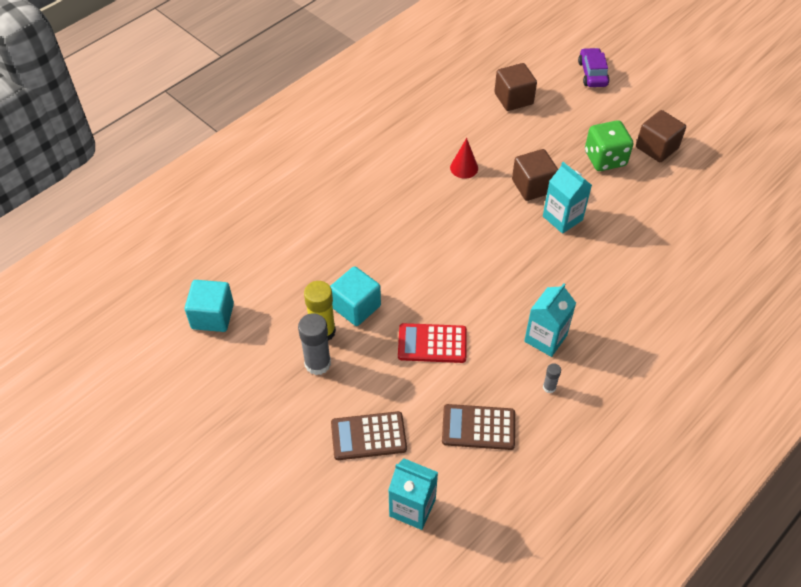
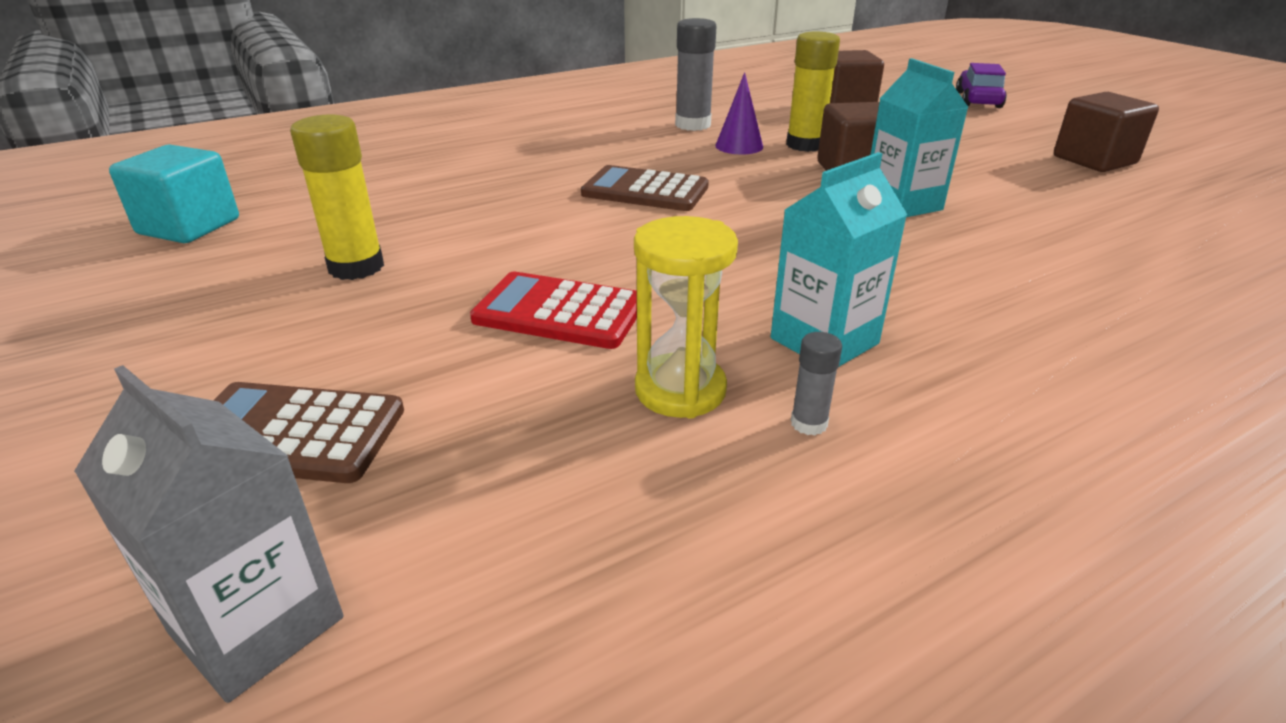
camera: 15 degrees right, 20 degrees down
grey glue stick [298,313,331,375] -> grey glue stick moved to [675,18,717,131]
turquoise cube [330,266,381,326] -> none
turquoise carton [388,458,438,530] -> grey carton [74,365,344,703]
brown calculator [442,404,515,450] -> brown calculator moved to [581,165,709,211]
red cone [450,138,478,179] -> purple cone [715,72,763,154]
green dice [585,120,633,171] -> none
none -> yellow hourglass [634,216,738,419]
none -> yellow glue stick [786,32,840,152]

